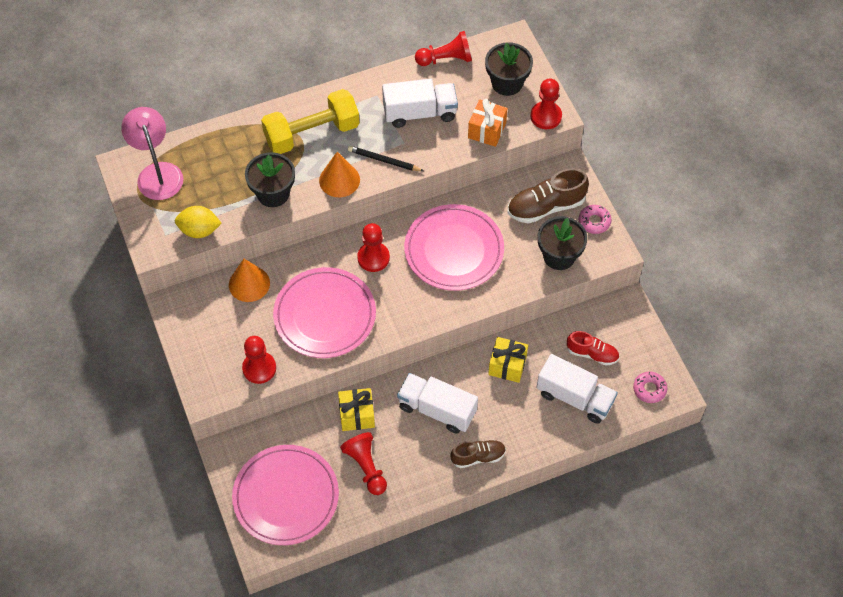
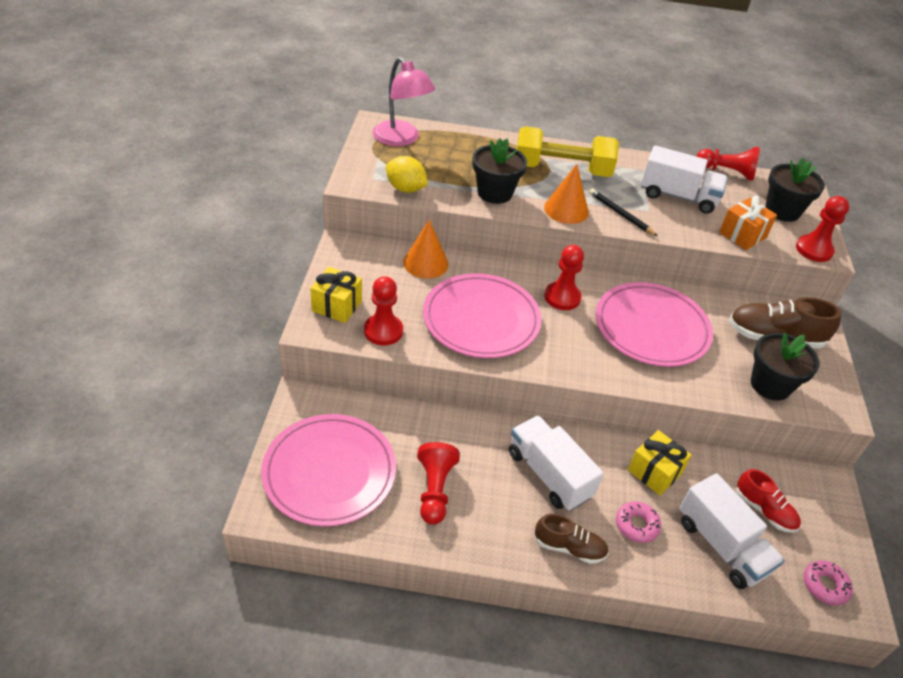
camera: 25 degrees right, 15 degrees down
pink lamp [121,107,184,200] -> pink lamp turned 135 degrees clockwise [373,57,436,147]
yellow gift [338,388,375,431] -> yellow gift moved to [310,267,362,323]
pink donut [579,205,611,234] -> pink donut moved to [616,501,661,543]

